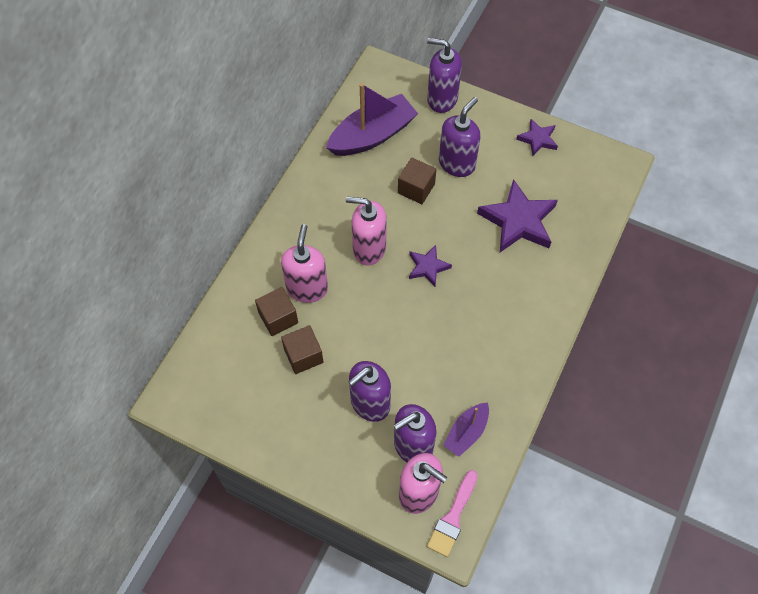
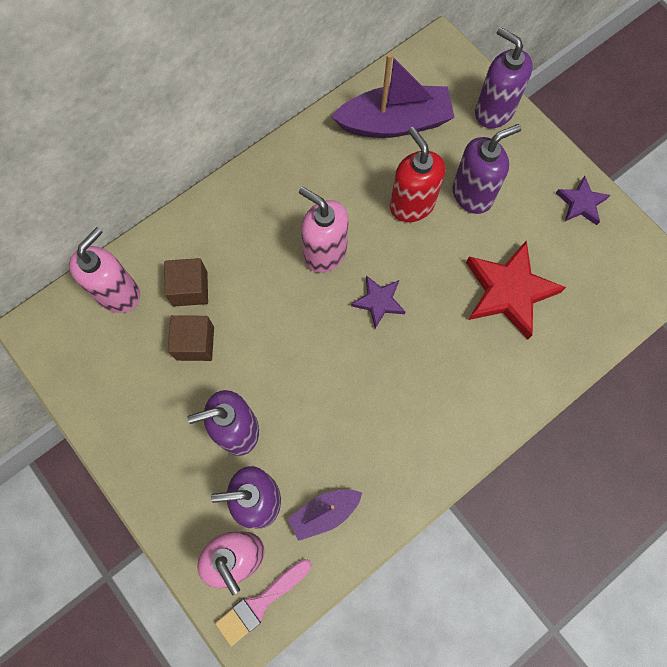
camera: 25 degrees right, 10 degrees up
pink soap dispenser [281,224,328,303] -> pink soap dispenser moved to [69,227,140,313]
brown cube [398,157,436,204] -> red soap dispenser [390,127,445,222]
purple star [477,179,558,252] -> red star [466,240,566,339]

